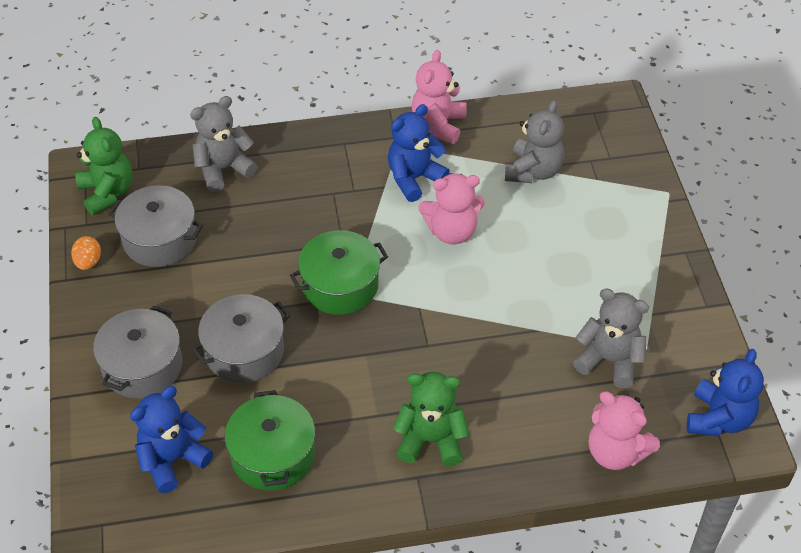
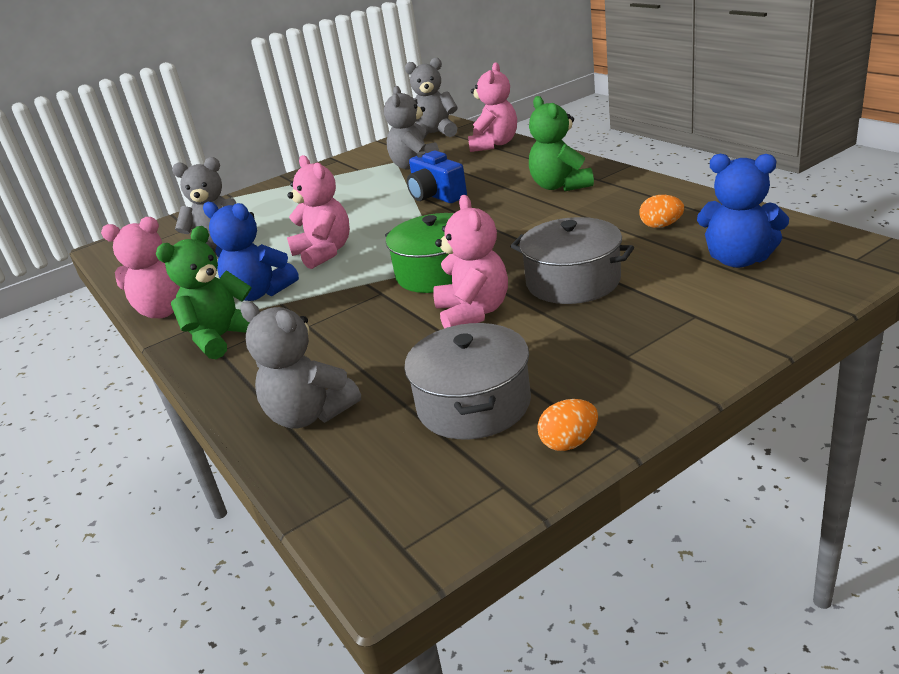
camera: 110 degrees left, 20 degrees down
green teddy bear [75,117,133,215] -> green teddy bear moved to [156,226,252,359]
grey pot [93,306,182,398] -> none
green pot [225,390,315,491] -> orange egg [639,195,684,228]
blue teddy bear [687,349,764,436] -> grey teddy bear [405,58,458,140]
none -> blue camera [407,150,467,203]
none -> pink teddy bear [433,195,508,329]

